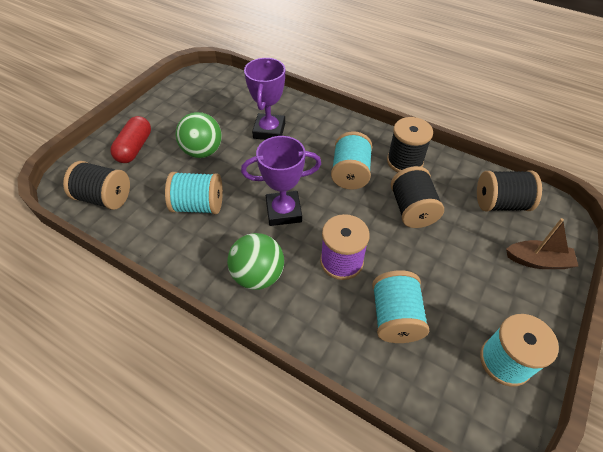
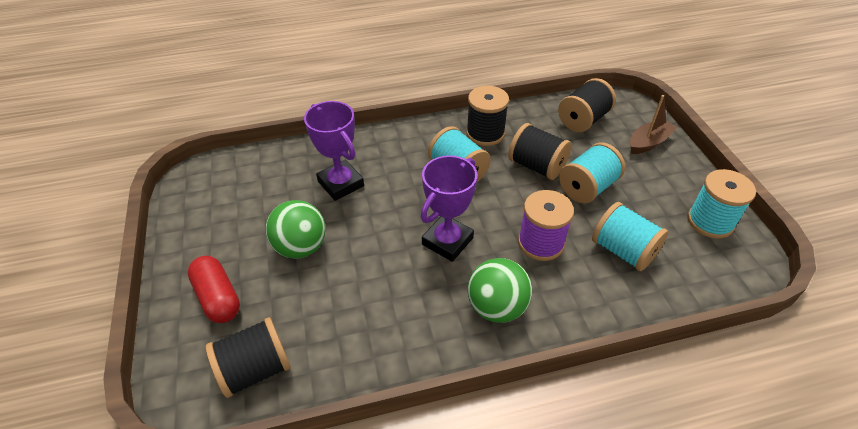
camera: 45 degrees left, 5 degrees down
turquoise spool [165,172,223,214] -> turquoise spool moved to [559,142,625,204]

